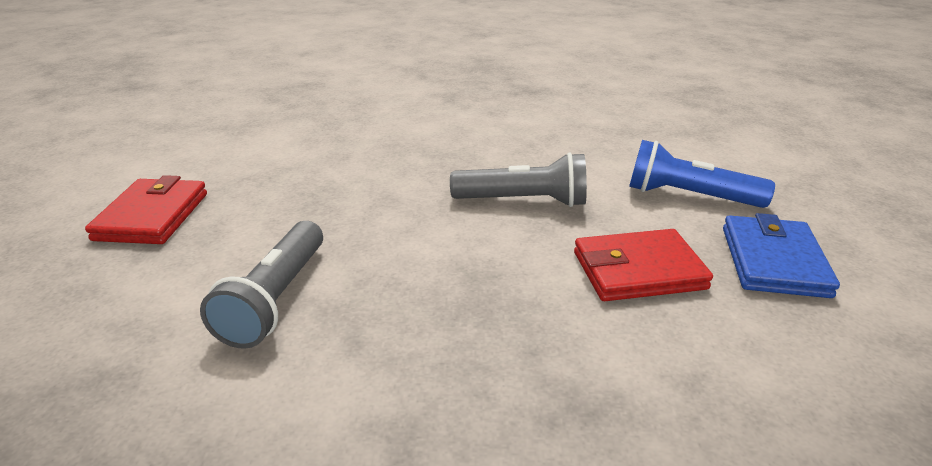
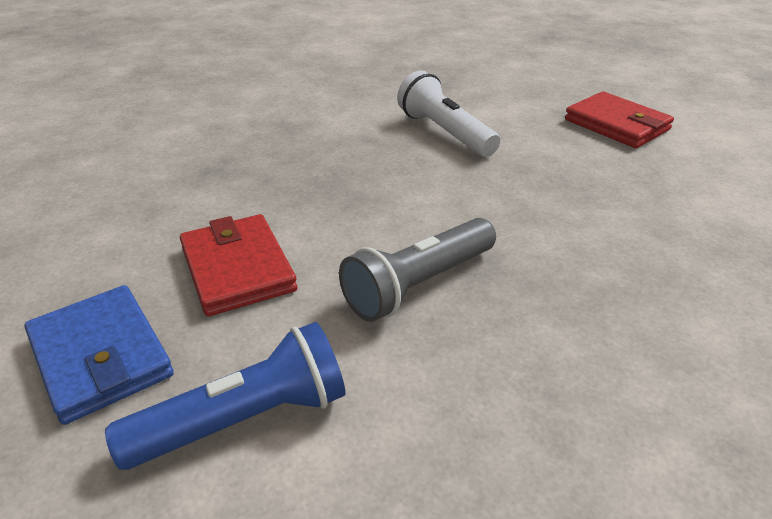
camera: 135 degrees right, 5 degrees up
grey flashlight [200,221,323,349] -> white flashlight [397,71,500,157]
red wallet [574,229,713,301] -> red wallet turned 60 degrees counterclockwise [180,214,297,316]

